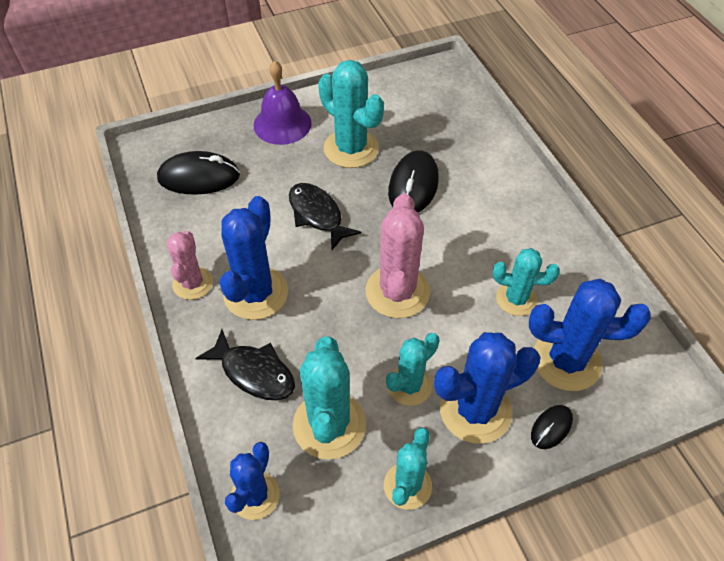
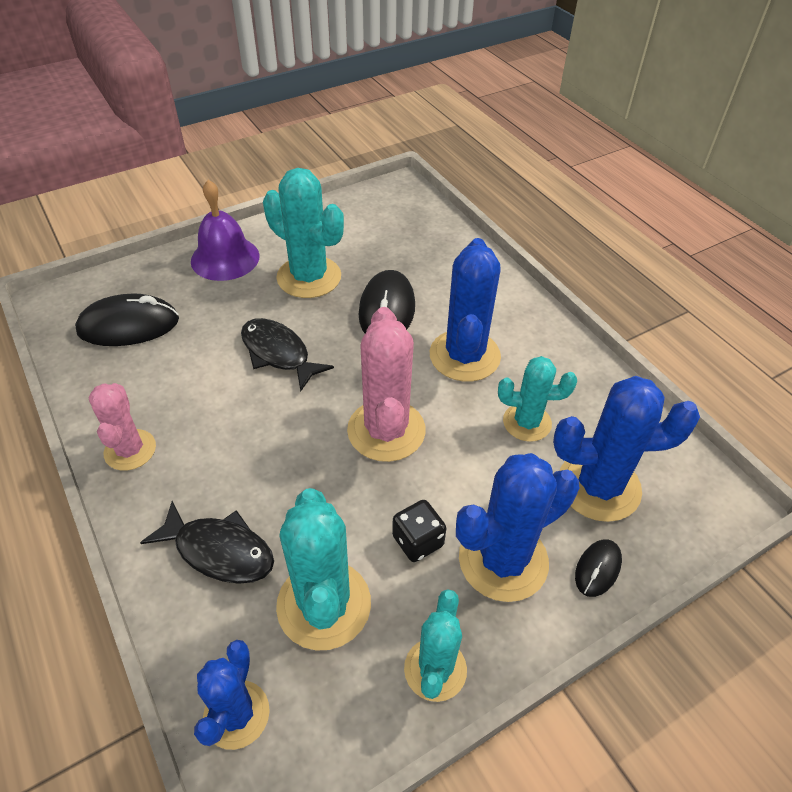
camera: 10 degrees left, 5 degrees down
blue cactus [220,196,288,320] -> blue cactus moved to [430,238,501,382]
turquoise cactus [386,333,440,406] -> black dice [392,500,446,562]

